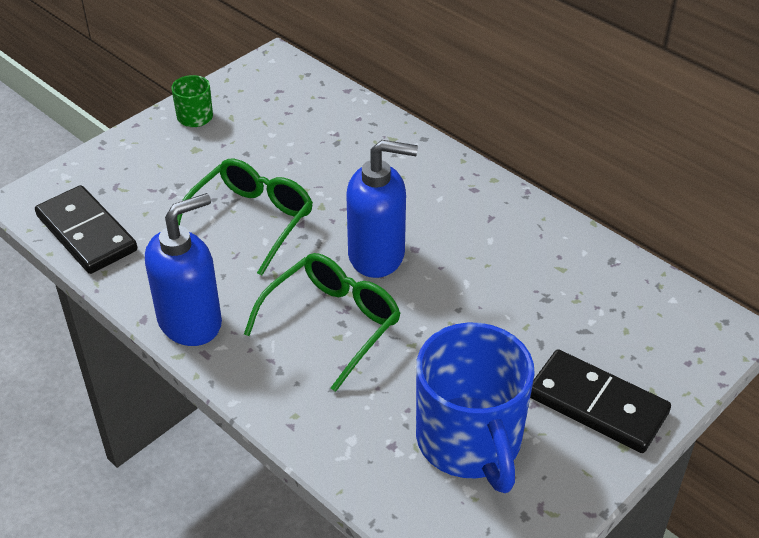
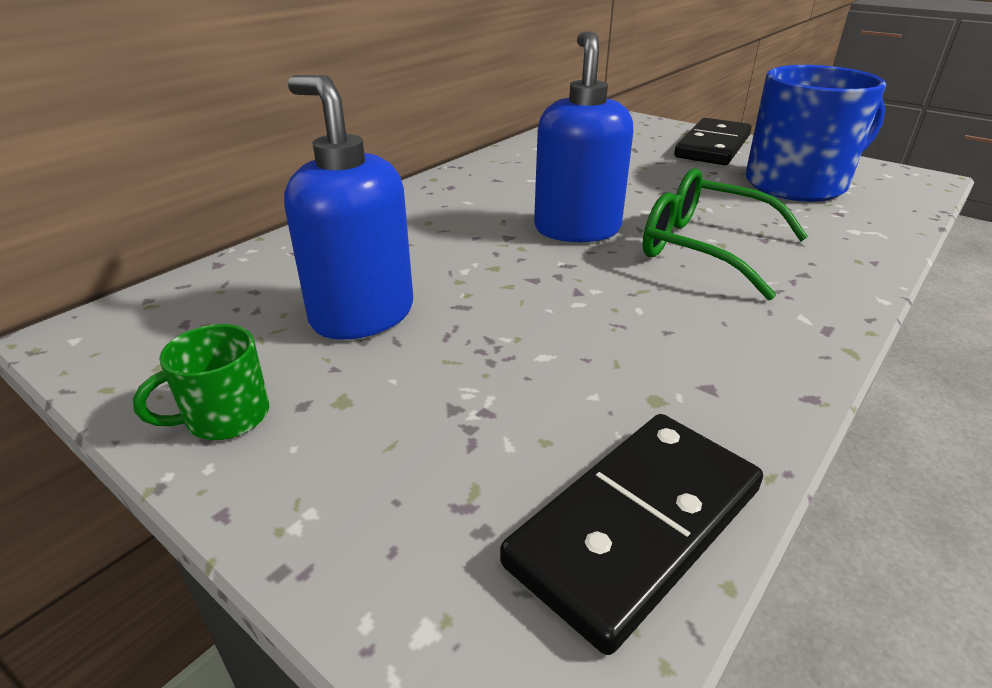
camera: 95 degrees left, 10 degrees down
blue soap dispenser [145,193,222,346] -> blue soap dispenser moved to [284,75,413,340]
green glasses [177,159,313,276] -> none

